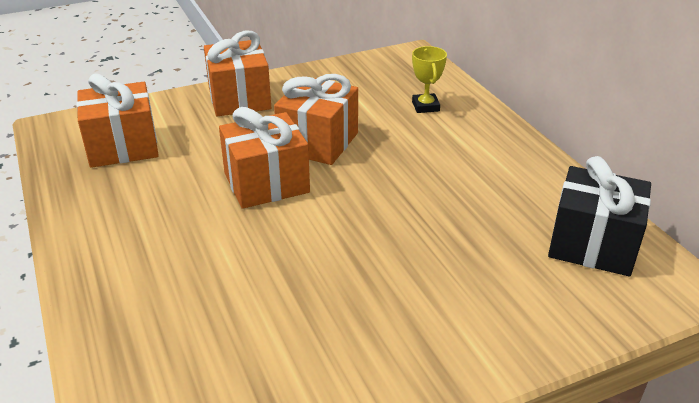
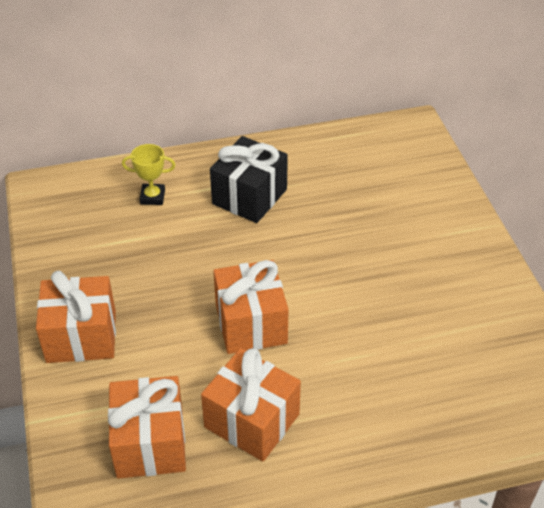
camera: 80 degrees left, 10 degrees up
orange gift [274,74,358,165] -> orange gift moved to [201,348,301,462]
black gift [548,156,651,276] -> black gift moved to [210,136,288,223]

